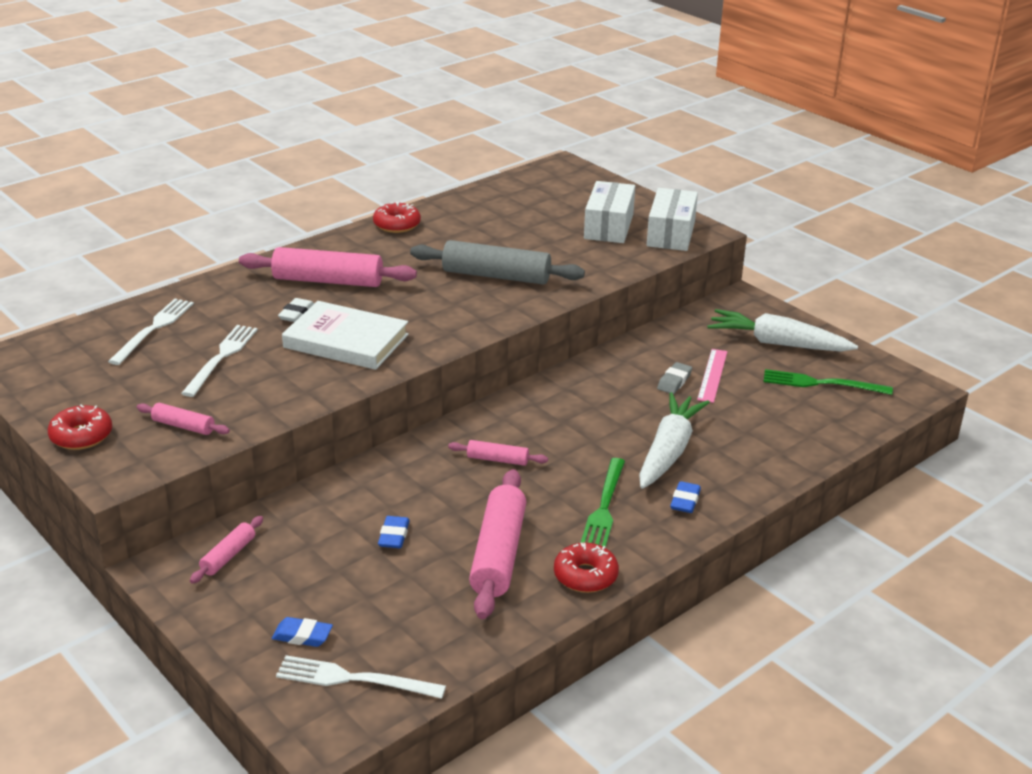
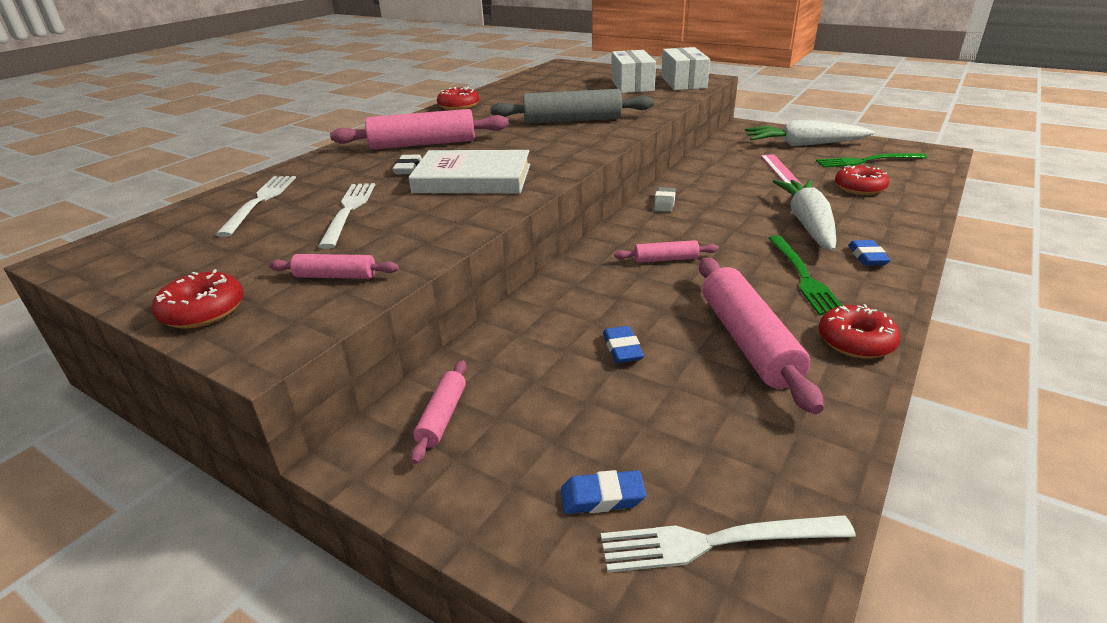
camera: 15 degrees left, 0 degrees up
grey eraser [657,362,692,394] -> grey eraser moved to [653,187,676,212]
none -> red donut [835,165,889,195]

